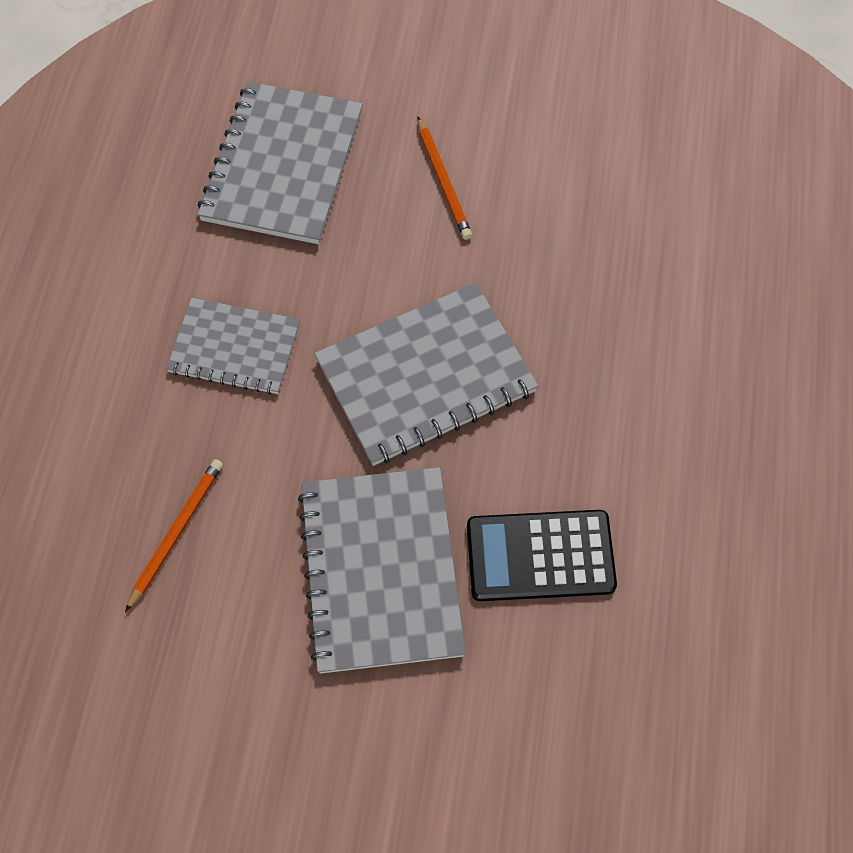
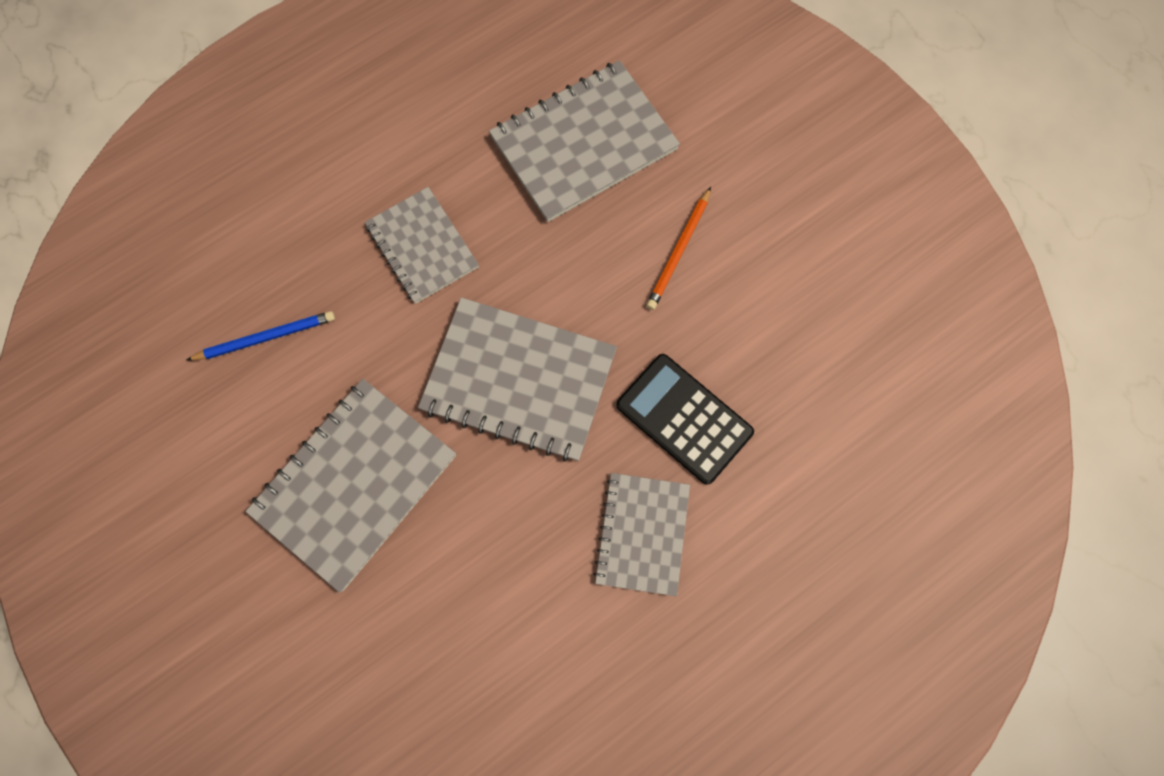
camera: 45 degrees right, 10 degrees up
orange pencil [125,459,223,612] -> blue pencil [187,311,335,360]
black calculator [467,510,617,601] -> black calculator moved to [616,354,754,485]
none -> grey notebook [593,473,690,596]

